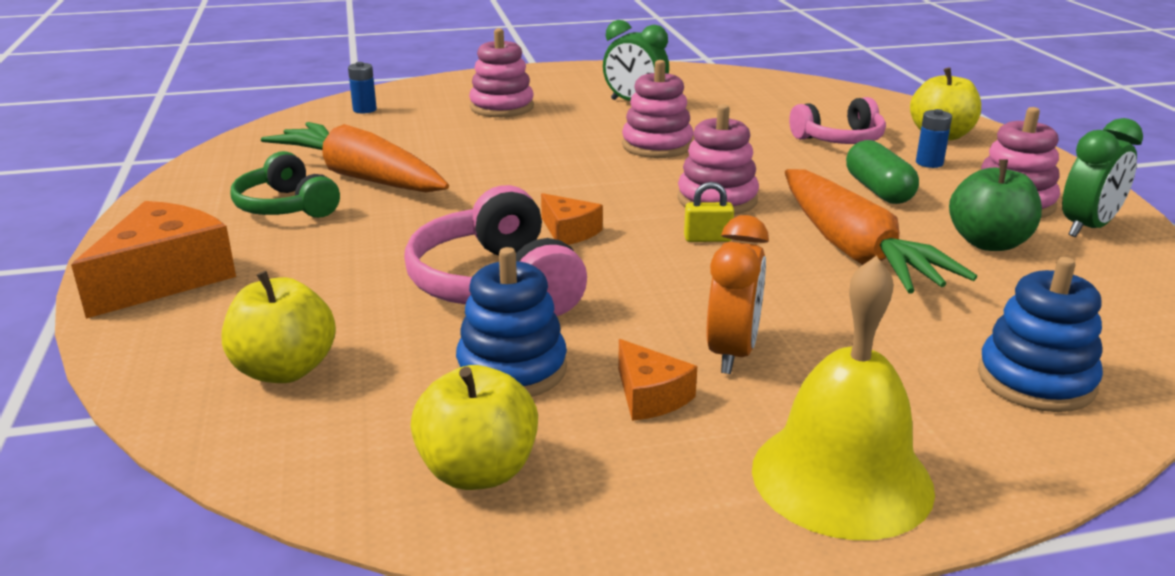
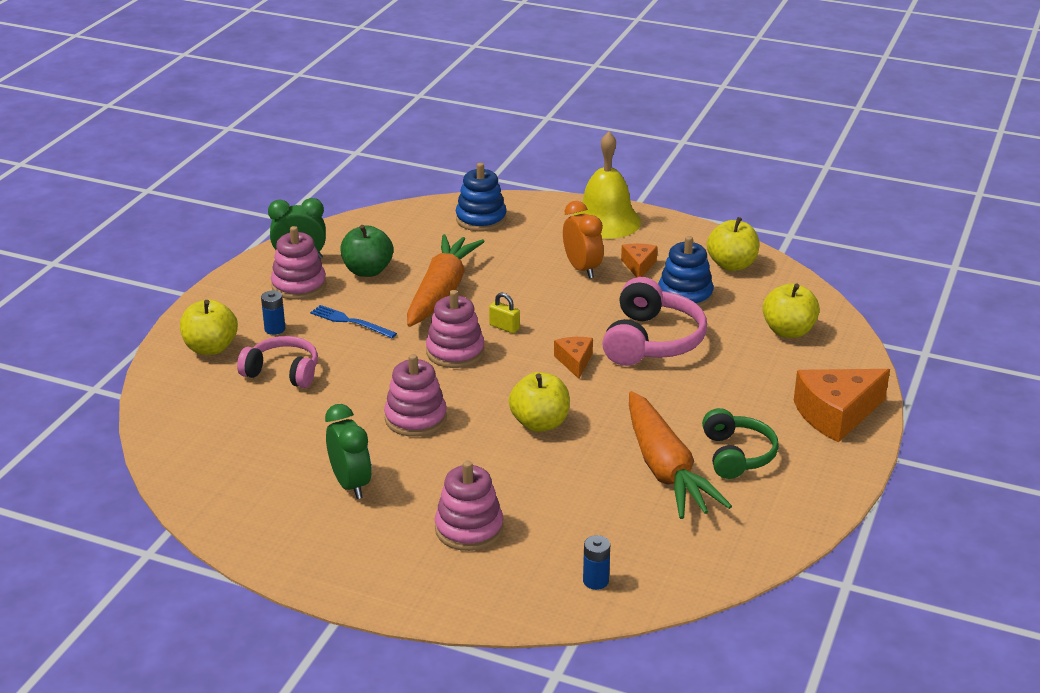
camera: 145 degrees left, 5 degrees up
orange clock [706,215,769,374] -> orange clock turned 105 degrees clockwise [563,201,603,279]
green capsule [846,140,919,204] -> blue fork [310,305,397,338]
none -> yellow apple [509,372,570,432]

